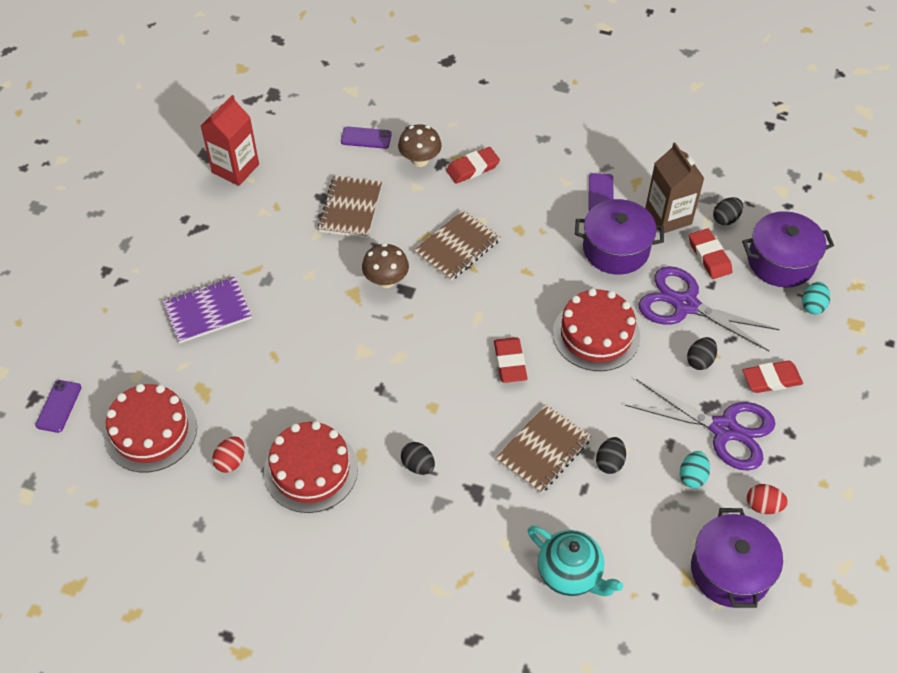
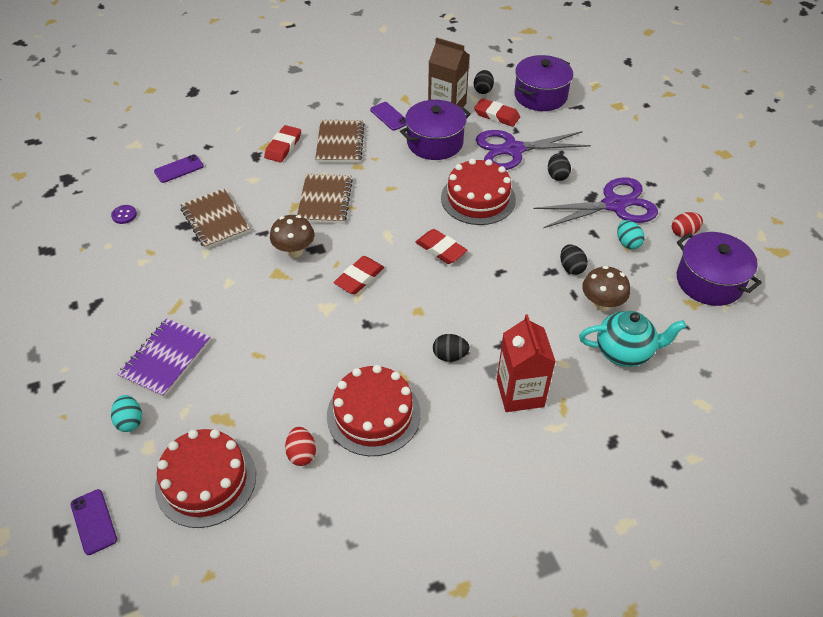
camera: 40 degrees left, 5 degrees down
red carton [201,95,259,186] -> red carton moved to [497,314,556,412]
brown mushroom [398,124,442,167] -> brown mushroom moved to [582,266,630,311]
brown notebook [496,404,591,494] -> brown notebook moved to [315,120,365,163]
red eraser [743,361,803,393] -> red eraser moved to [334,256,384,294]
turquoise egg [802,282,830,314] -> turquoise egg moved to [111,395,142,432]
none -> purple button [111,205,137,224]

